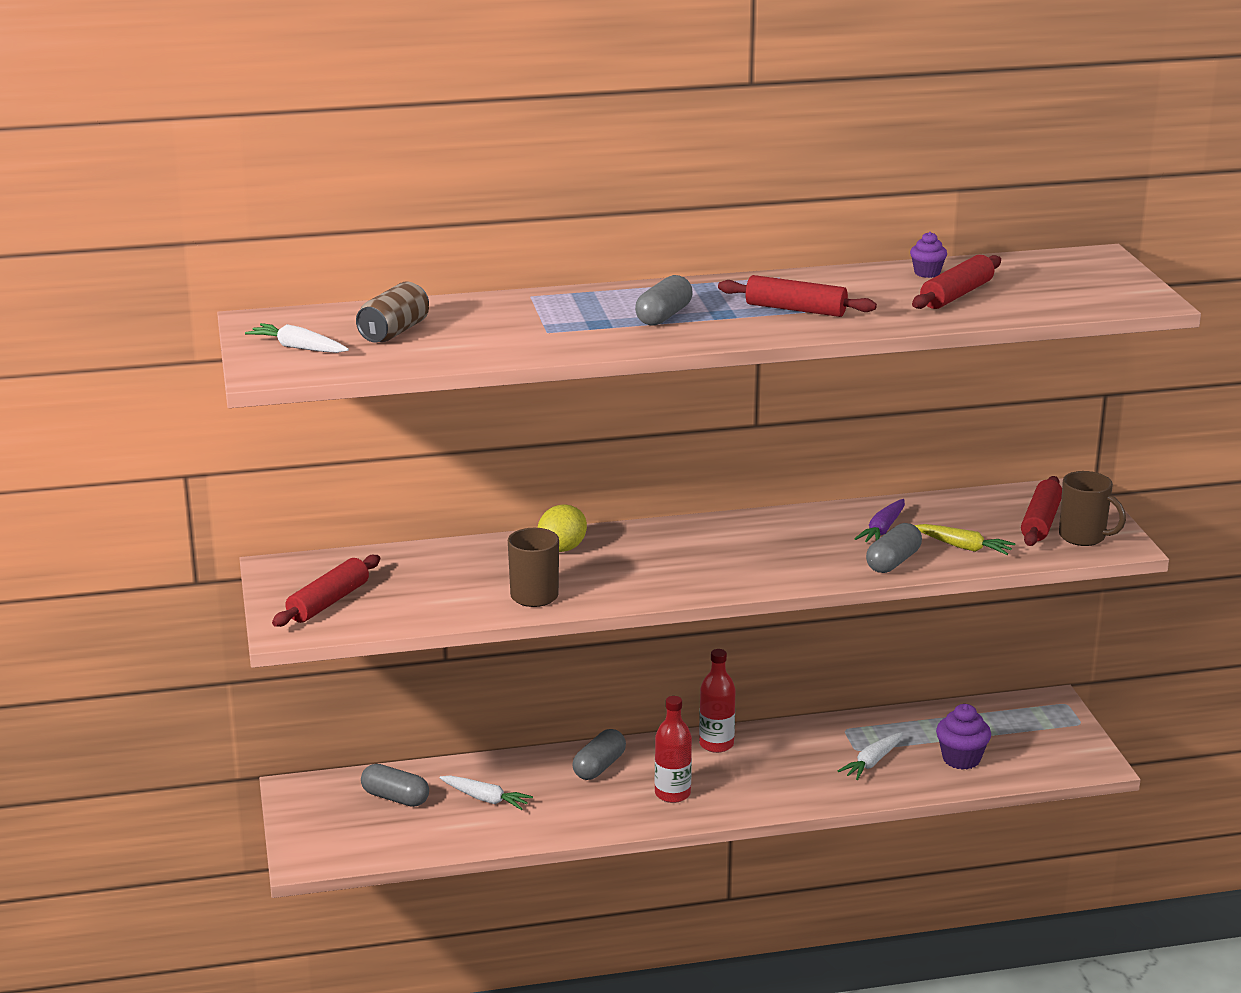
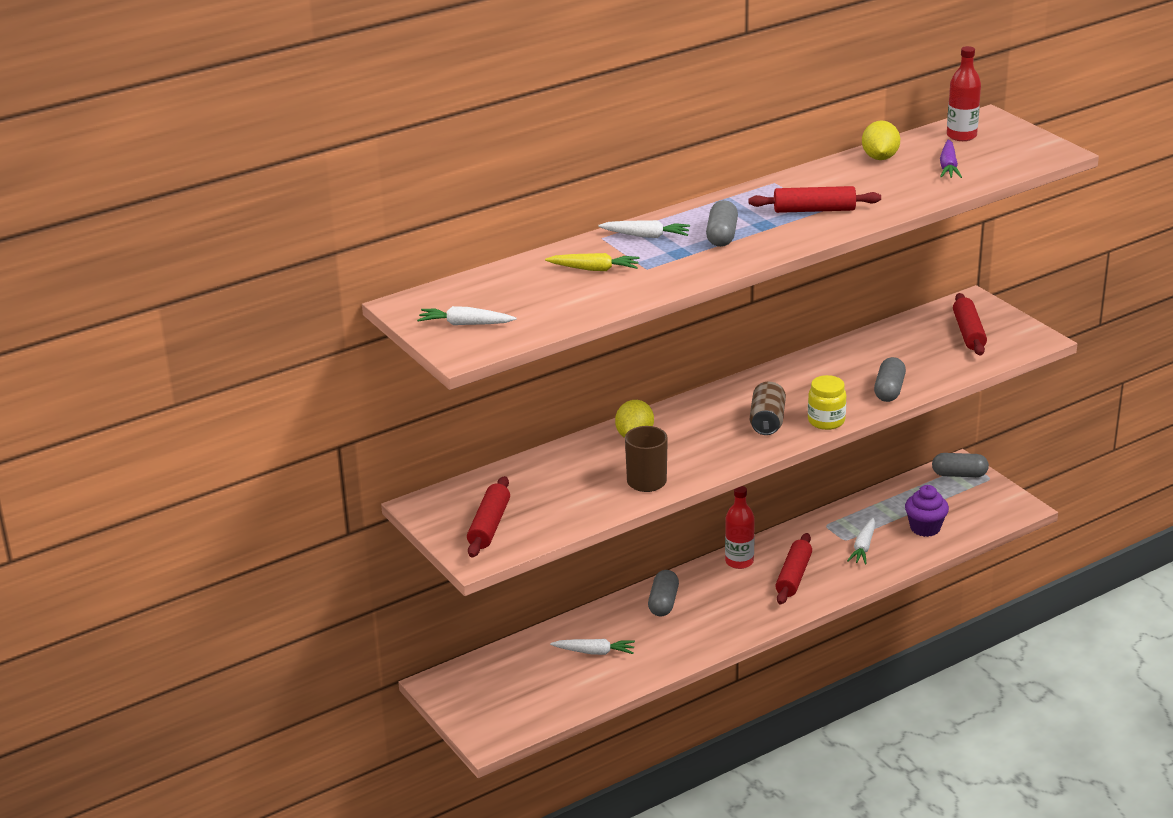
camera: 20 degrees left, 5 degrees up
brown can [356,281,429,342] -> brown can moved to [750,382,786,435]
grey capsule [361,764,429,807] -> grey capsule moved to [932,453,989,477]
red bottle [655,696,692,803] -> red bottle moved to [947,46,981,141]
purple carrot [854,499,905,542] -> purple carrot moved to [940,140,962,178]
purple cupcake [910,232,947,278] -> yellow lemon [862,120,900,160]
red rolling pin [912,255,1001,309] -> red rolling pin moved to [775,533,812,605]
yellow carrot [915,524,1015,555] -> yellow carrot moved to [545,253,640,271]
brown mug [1059,471,1126,546] -> none
none -> white carrot [598,220,690,238]
none -> yellow jar [808,375,846,430]

